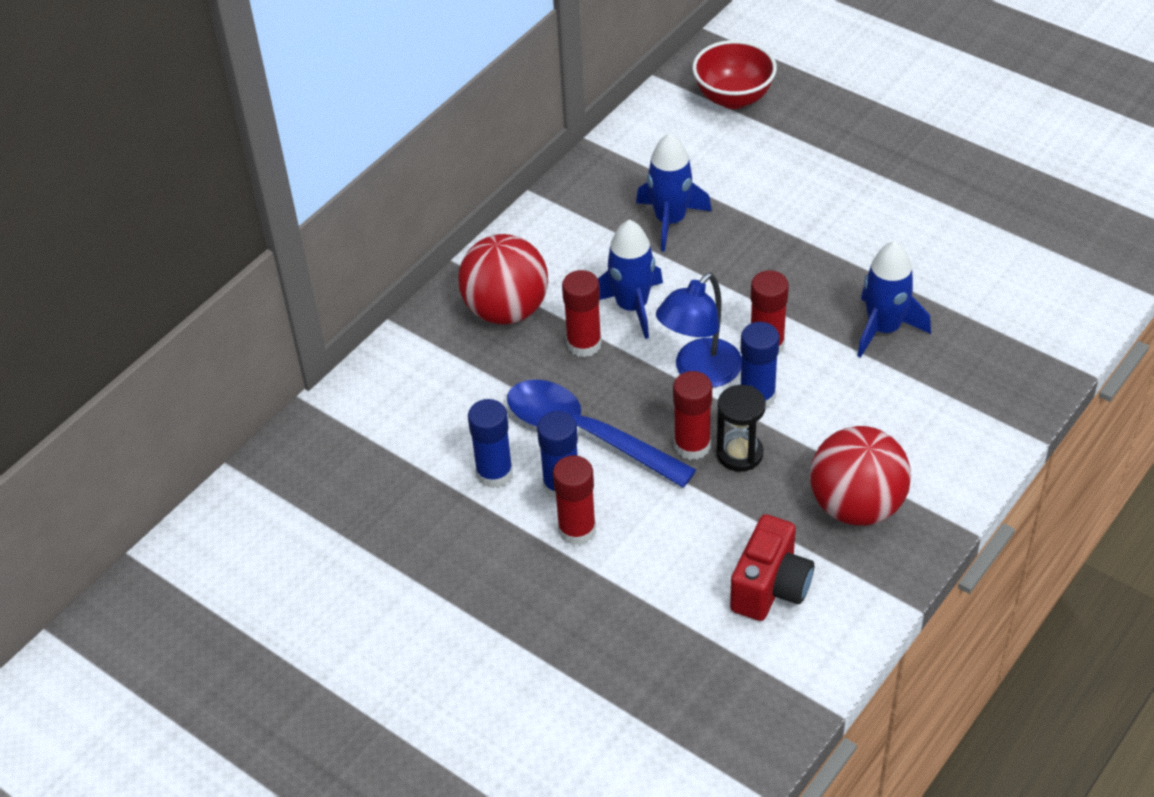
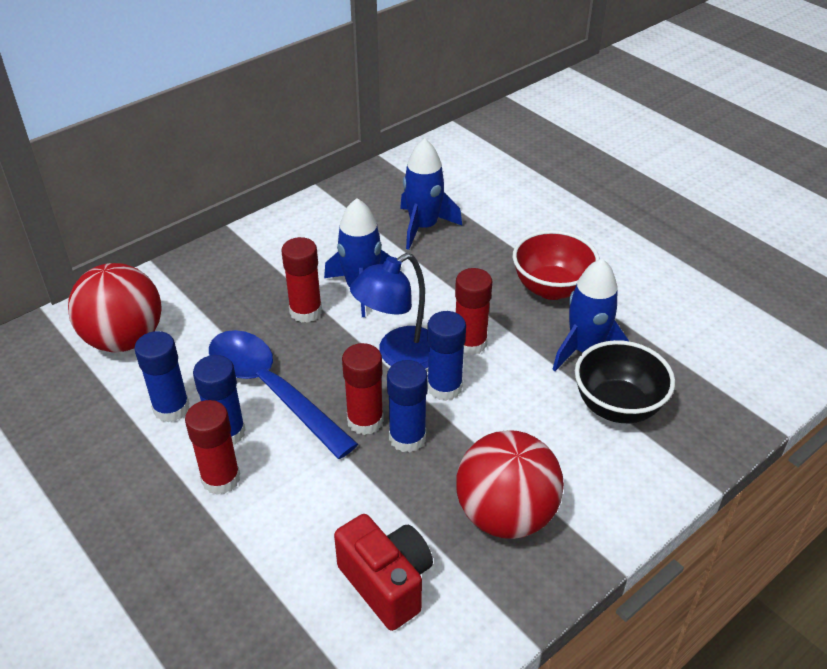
camera: 10 degrees right, 5 degrees down
red ball [458,234,548,324] -> red ball moved to [68,263,162,352]
red bowl [692,40,777,109] -> red bowl moved to [513,230,600,300]
black hourglass [716,385,766,472] -> blue glue stick [387,360,428,452]
red camera [730,514,814,621] -> red camera turned 75 degrees counterclockwise [334,514,433,631]
none -> black bowl [575,340,675,423]

